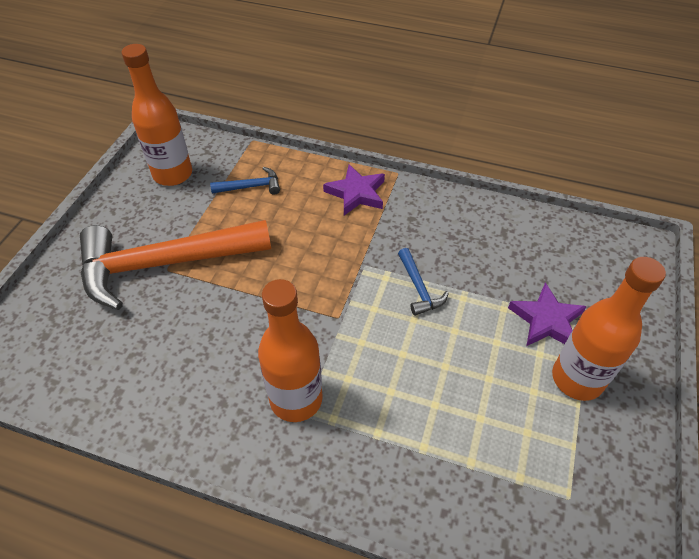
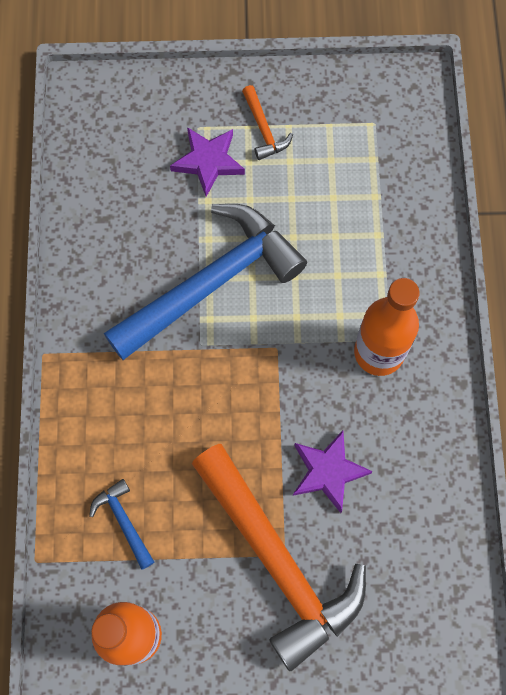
camera: 110 degrees left, 20 degrees up
purple star [323,164,385,215] -> purple star moved to [293,431,373,513]
blue hammer [398,248,449,316] -> blue hammer [104,204,307,360], size x2.48
orange bottle [552,257,666,401] -> orange hammer [242,85,293,160]

